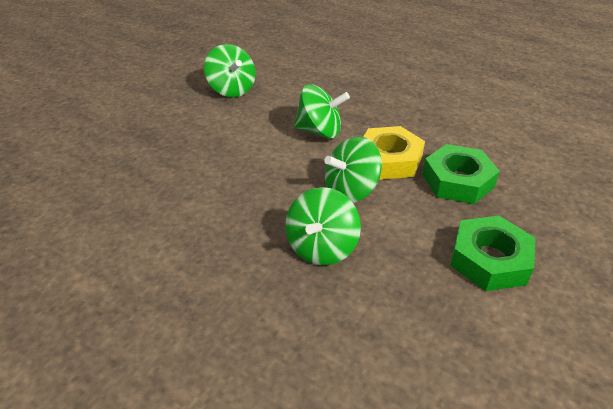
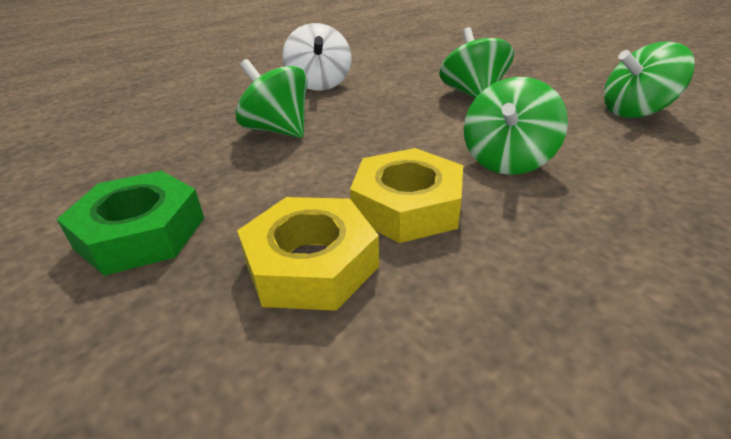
camera: 110 degrees right, 5 degrees down
green spinning top [324,137,382,203] -> green spinning top moved to [439,27,514,98]
green nut [422,144,500,204] -> yellow nut [237,197,379,311]
none -> white spinning top [283,23,351,90]

